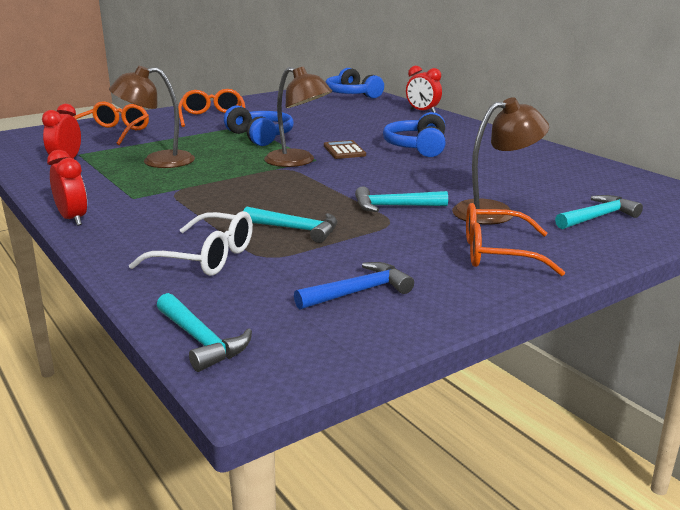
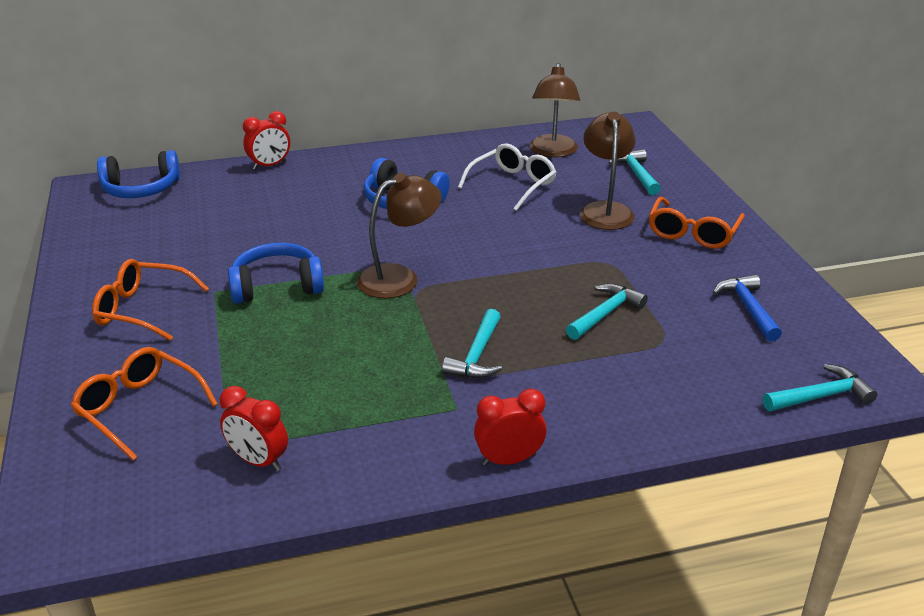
camera: 70 degrees left, 10 degrees up
brown lamp [109,66,195,168] -> brown lamp moved to [530,63,580,157]
white glasses [129,211,253,276] -> white glasses moved to [458,143,556,211]
brown calculator [324,140,366,159] -> none
turquoise hammer [355,187,448,212] -> turquoise hammer moved to [442,309,502,378]

